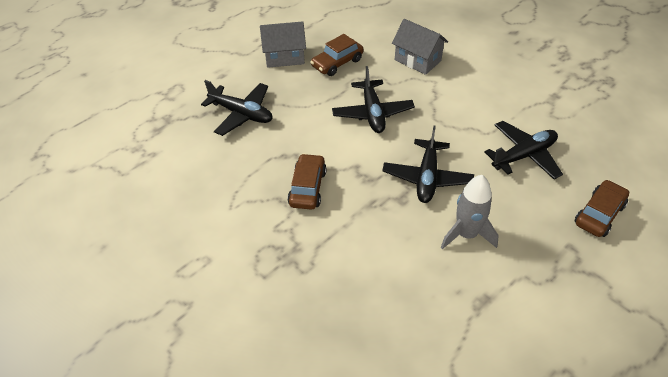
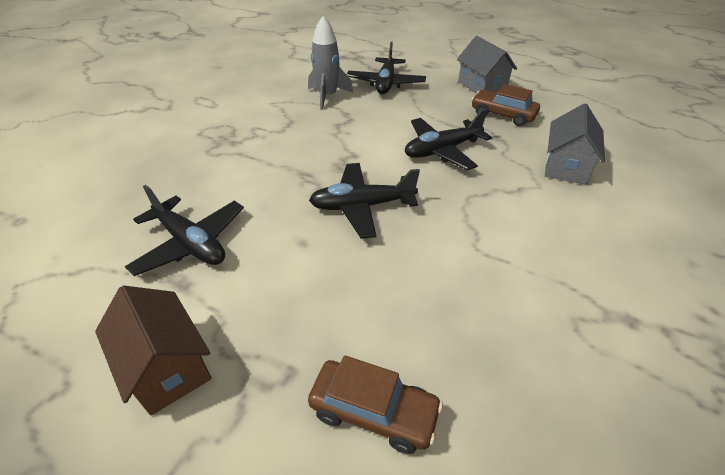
camera: 70 degrees right, 5 degrees down
brown car [287,153,327,210] -> none
grey rocket [441,175,499,249] -> grey rocket moved to [308,16,353,110]
black plane [484,121,563,179] -> black plane moved to [125,185,244,276]
none -> brown house [95,286,212,415]

